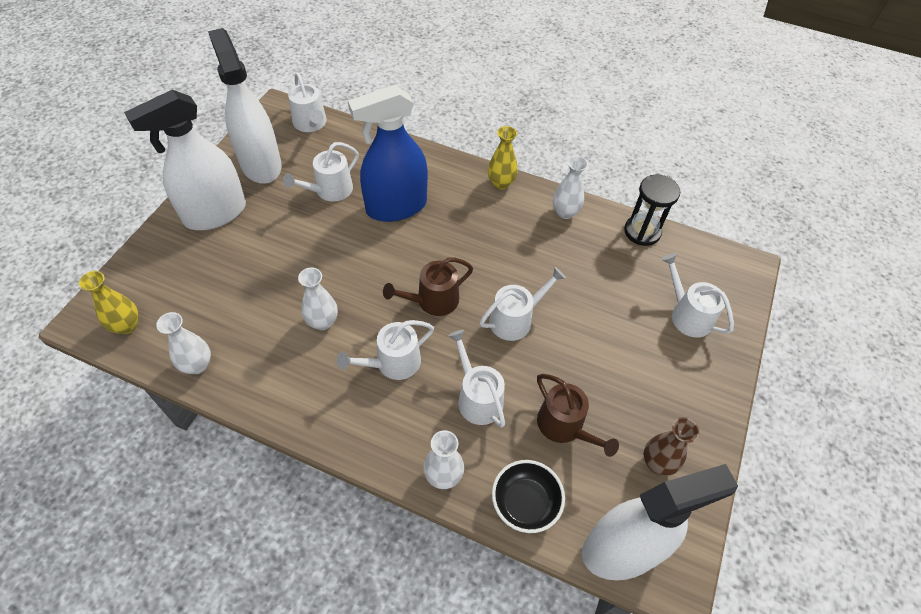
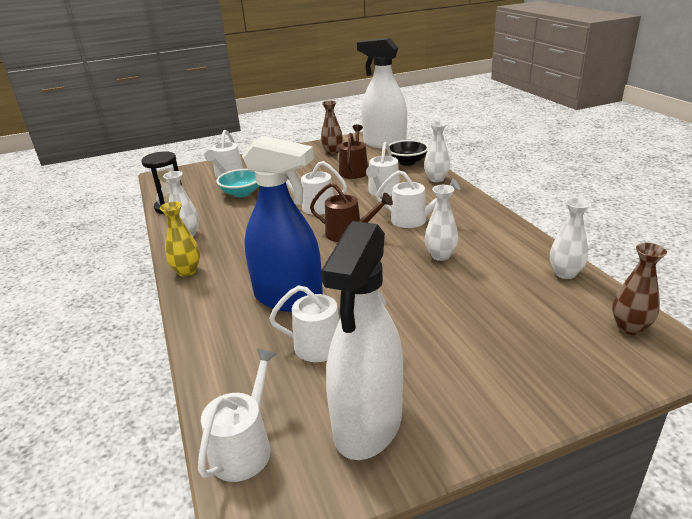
camera: 130 degrees left, 25 degrees down
yellow vase [79,271,139,334] -> brown vase [612,243,667,335]
white spray bottle [124,90,246,230] -> none
none -> turquoise bowl [216,169,259,197]

